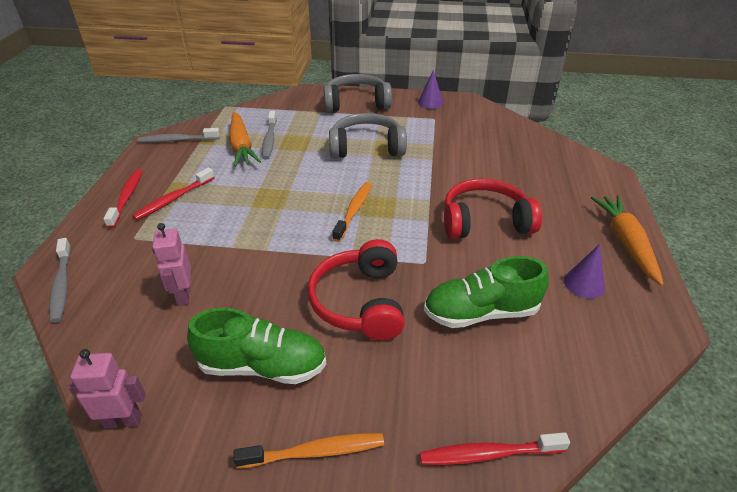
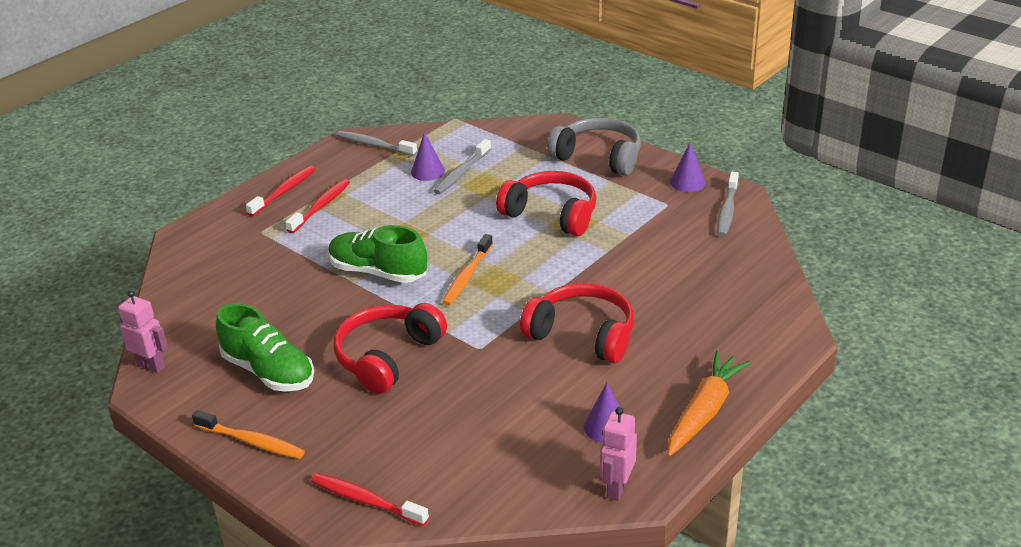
camera: 35 degrees right, 5 degrees down
grey toothbrush [49,238,71,323] -> grey toothbrush moved to [717,172,739,237]
red toothbrush [132,167,215,220] -> red toothbrush turned 135 degrees clockwise [285,179,350,234]
pink robot [152,223,191,306] -> pink robot moved to [600,407,637,501]
orange carrot [229,112,261,167] -> purple cone [411,132,445,181]
grey headphones [329,113,407,158] -> red headphones [496,171,597,236]
orange toothbrush [332,182,372,242] -> orange toothbrush turned 150 degrees clockwise [442,234,493,306]
green shoe [424,256,549,328] -> green shoe moved to [328,225,427,283]

